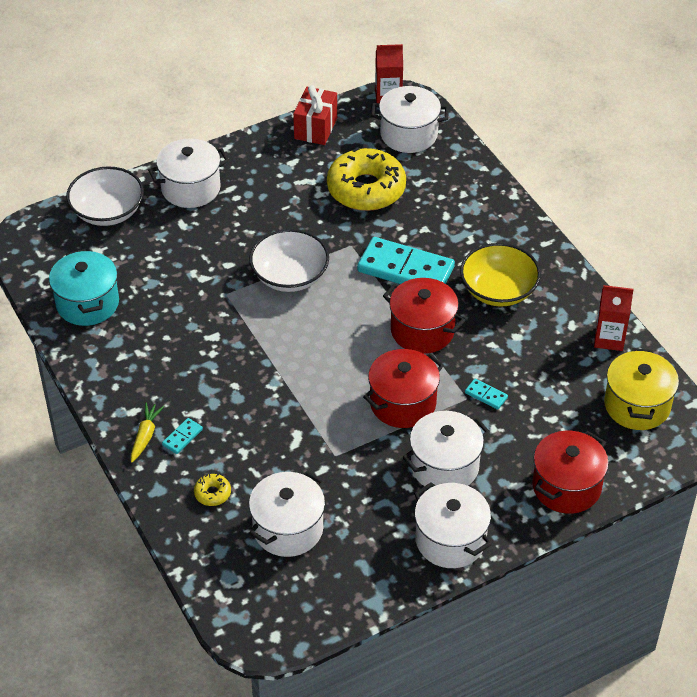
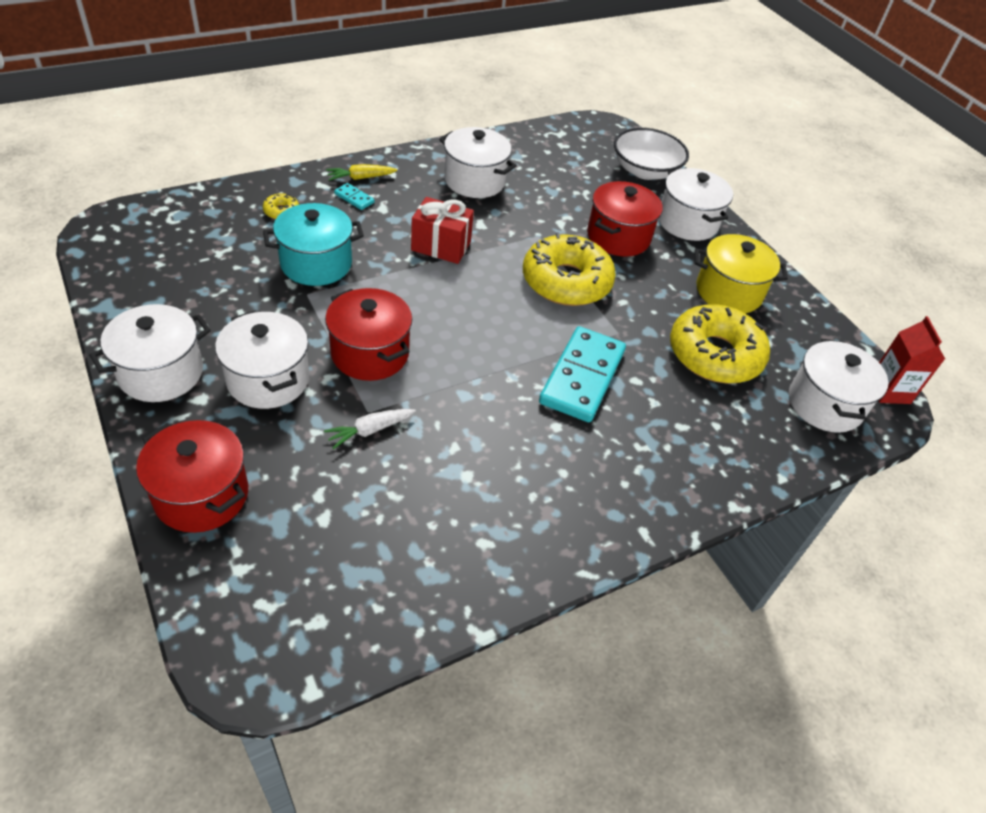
camera: 85 degrees right, 0 degrees up
turquoise pot [49,249,119,326] -> turquoise pot moved to [263,203,364,286]
yellow carrot [131,403,164,462] -> yellow carrot turned 150 degrees clockwise [326,164,397,181]
white bowl [249,229,329,292] -> yellow donut [523,232,616,306]
white pot [249,471,325,557] -> white pot moved to [439,127,517,198]
red gift [293,85,337,145] -> red gift moved to [411,197,474,264]
red pot [383,278,465,354] -> red pot moved to [587,181,663,257]
yellow bowl [460,243,541,307] -> none
turquoise domino [465,378,508,410] -> white carrot [324,409,416,449]
red carton [594,285,634,351] -> none
yellow pot [604,348,679,430] -> yellow pot moved to [695,234,788,313]

